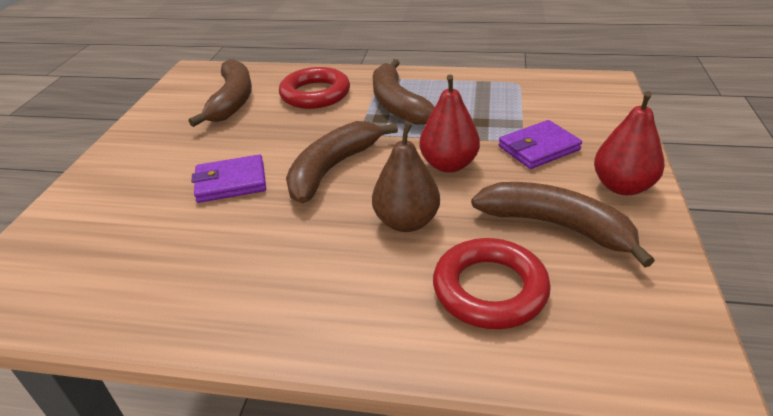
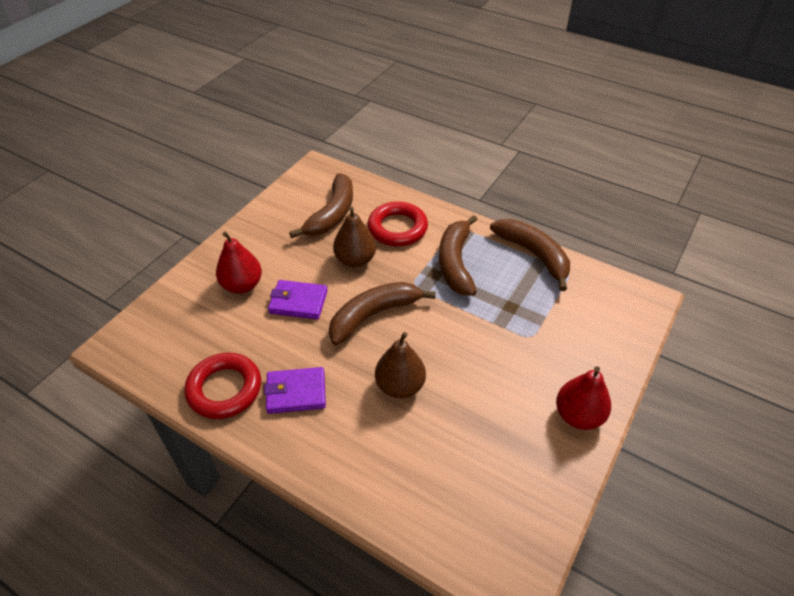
camera: 20 degrees right, 10 degrees up
red pear [419,74,480,173] -> red pear moved to [216,232,262,294]
red ring [433,238,551,329] -> red ring moved to [184,353,261,419]
brown banana [471,182,655,267] -> brown banana moved to [490,219,570,291]
purple wallet [499,120,582,169] -> purple wallet moved to [264,367,326,414]
none -> brown pear [333,207,376,268]

